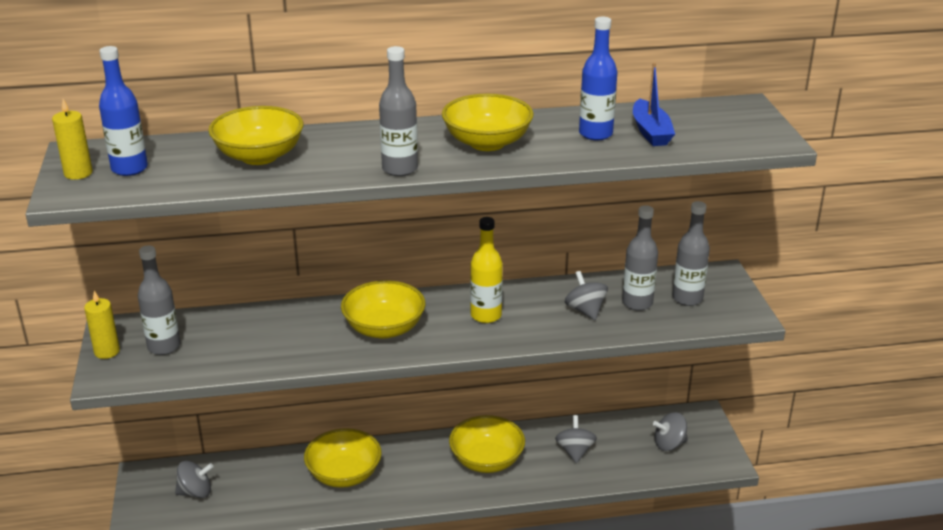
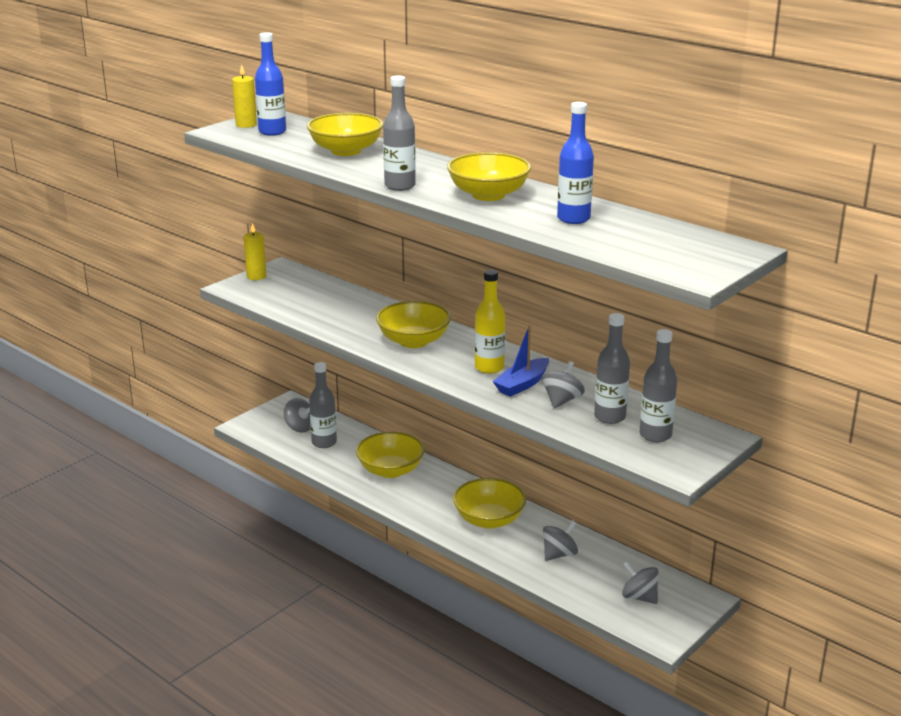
camera: 50 degrees right, 5 degrees down
grey bottle [138,245,180,355] -> grey bottle moved to [309,362,337,448]
blue boat [633,63,675,146] -> blue boat moved to [492,325,549,397]

